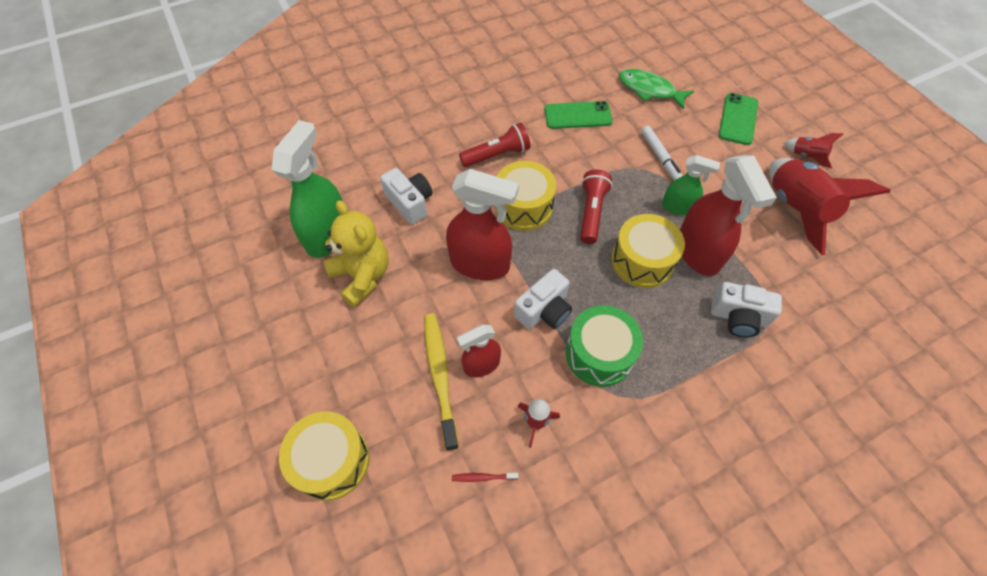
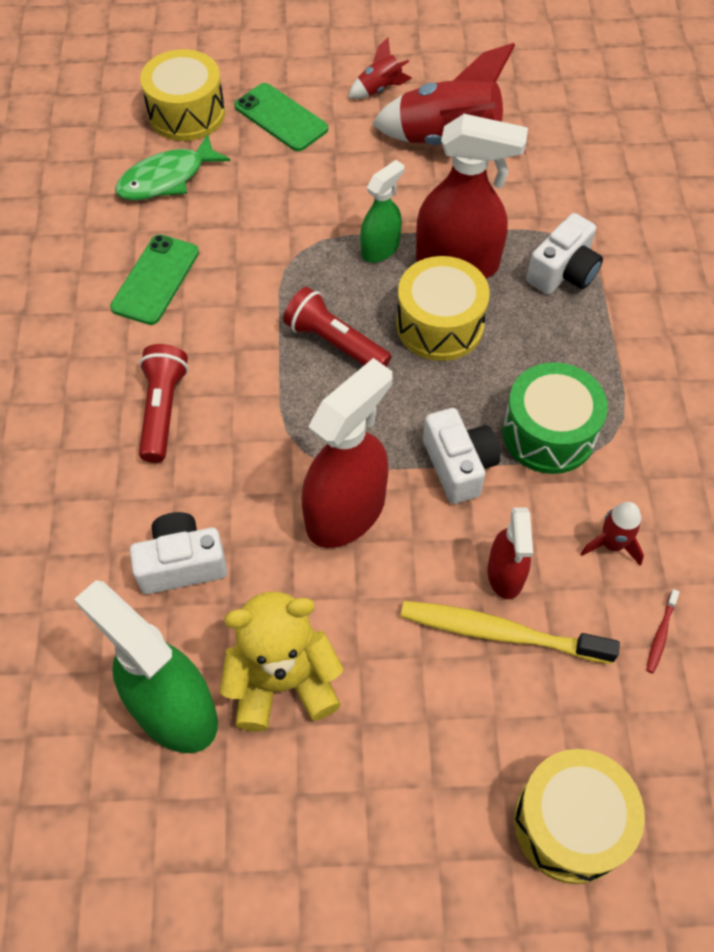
camera: 65 degrees left, 0 degrees up
yellow drum [495,161,556,231] -> yellow drum moved to [140,49,225,141]
white marker [641,126,683,181] -> none

